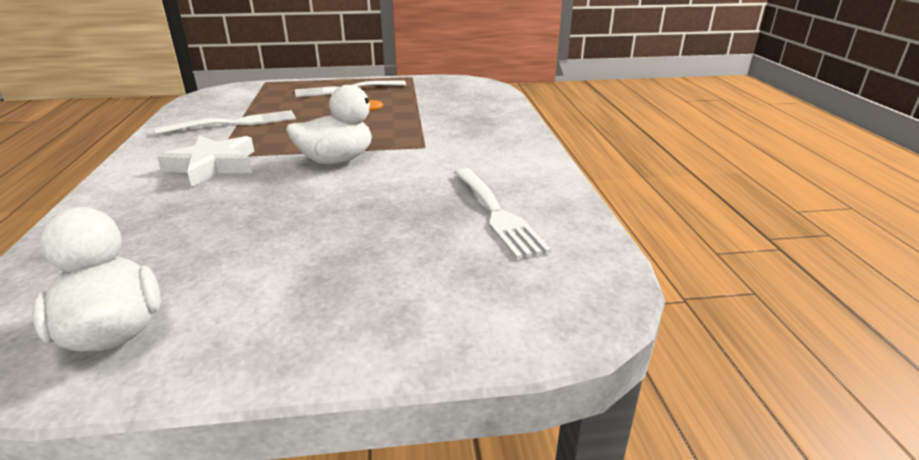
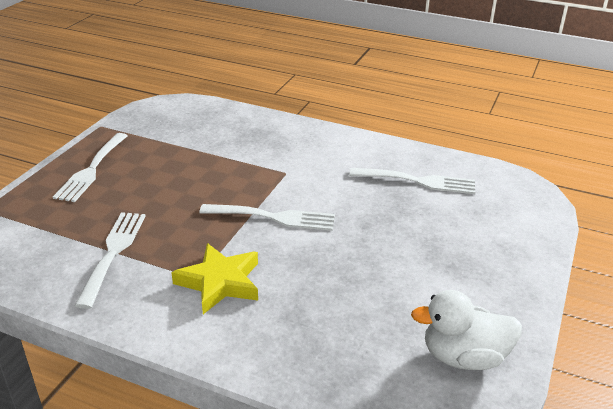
camera: 60 degrees left, 5 degrees up
white star [157,135,254,187] -> yellow star [171,243,258,314]
white duck [286,85,383,164] -> white fork [199,204,335,231]

